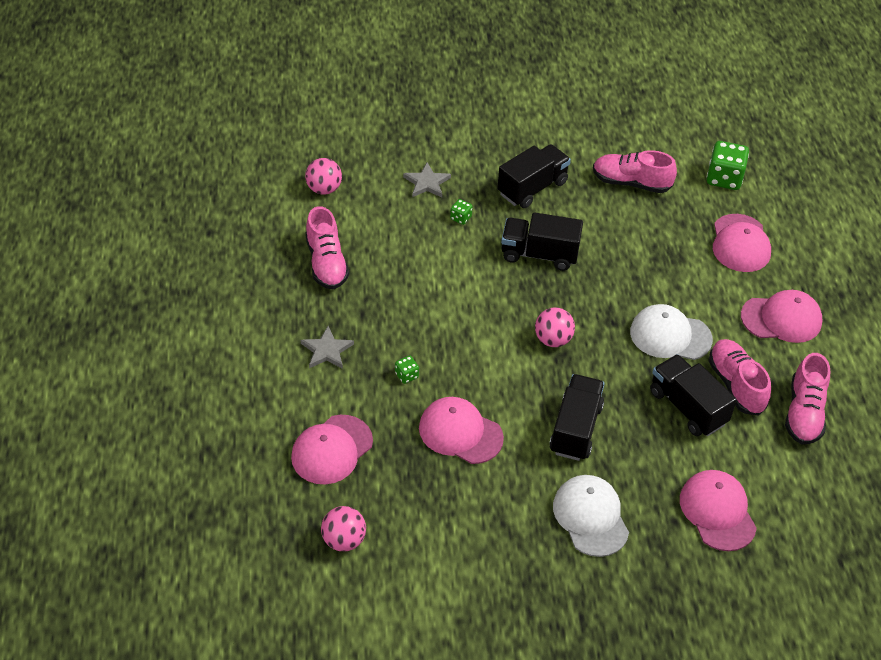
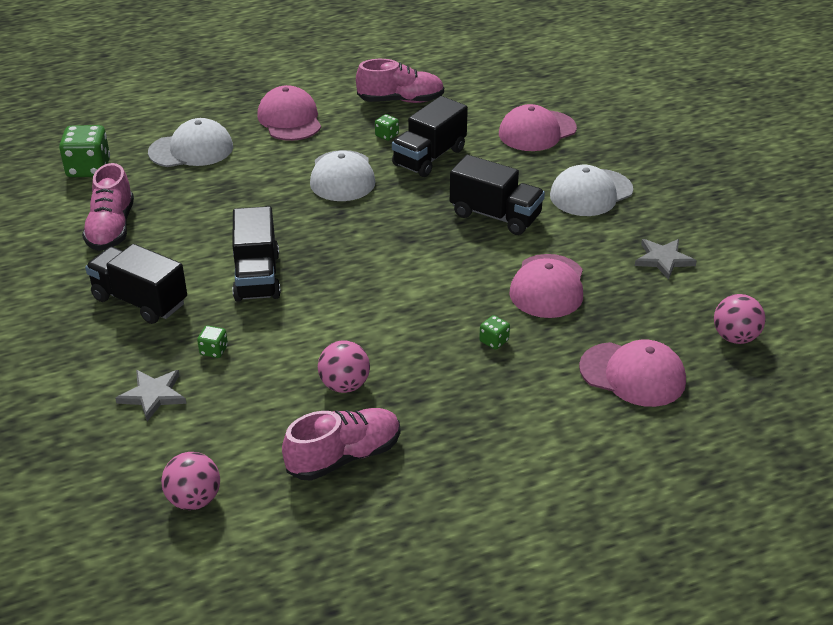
camera: 105 degrees left, 10 degrees down
grey star [301,326,354,369] -> grey star moved to [635,239,697,280]
pink ball [535,307,575,347] -> pink ball moved to [318,340,370,393]
black truck [549,374,605,461] -> black truck turned 150 degrees counterclockwise [450,155,545,235]
pink shoe [708,339,771,415] -> green dice [375,114,399,141]
pink cap [713,214,771,272] -> white cap [148,118,233,167]

